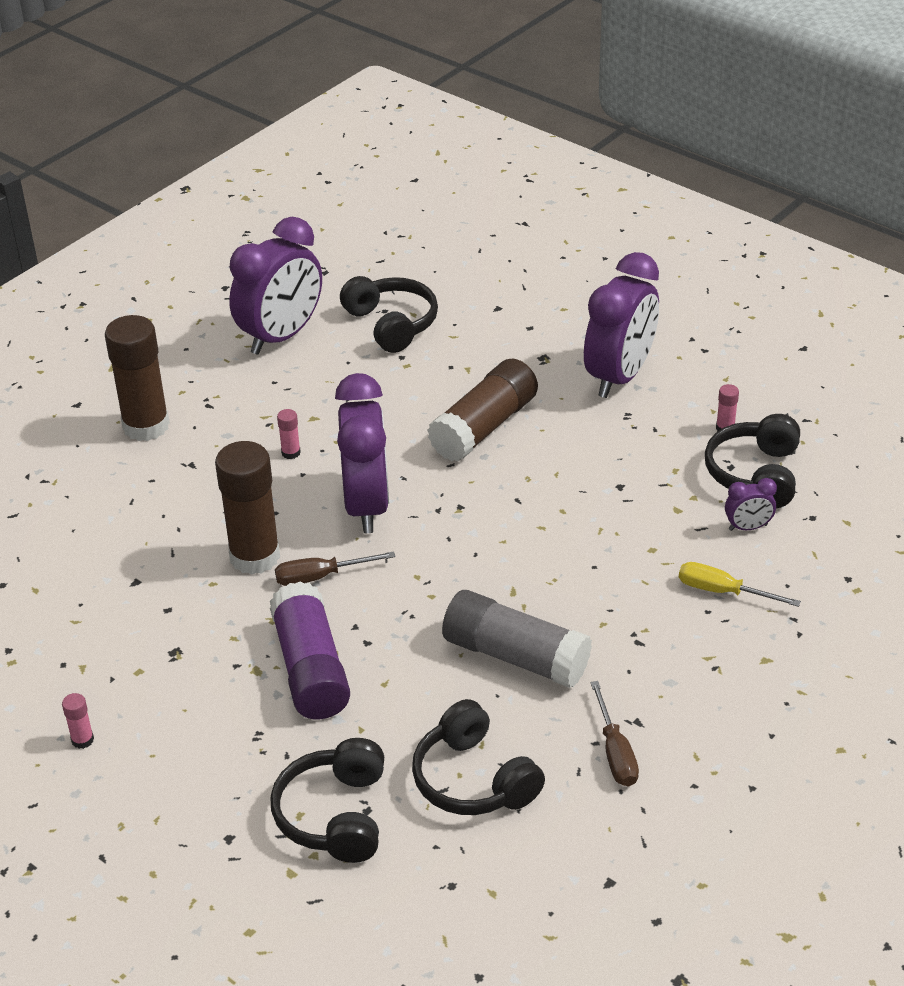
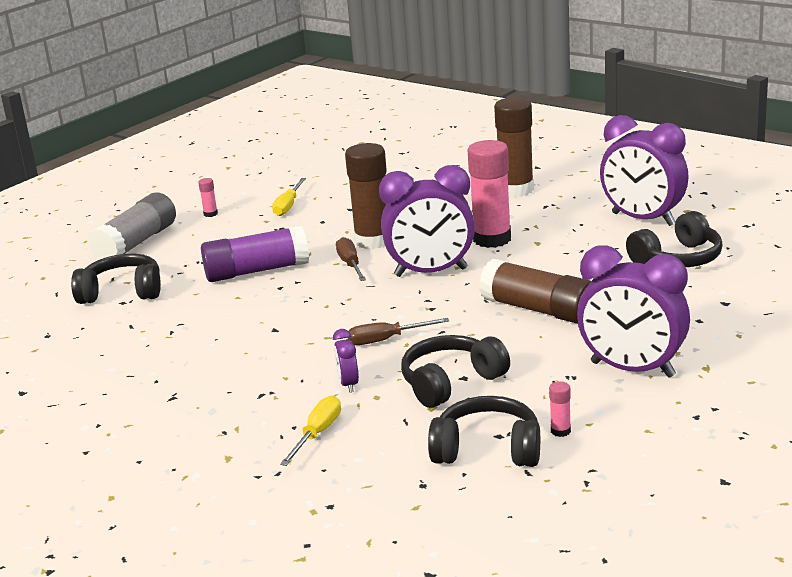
camera: 90 degrees right, 15 degrees down
pink glue stick [277,409,301,459] -> pink glue stick [468,140,511,248], size x2.49
black headphones [412,699,545,815] -> black headphones moved to [401,335,510,408]
grey glue stick [442,590,592,688] -> grey glue stick moved to [88,192,176,260]
brown screwdriver [590,681,639,786] -> brown screwdriver moved to [348,318,449,345]
purple clock [725,478,777,531] -> purple clock moved to [333,329,359,393]
none -> yellow screwdriver [272,178,306,216]

